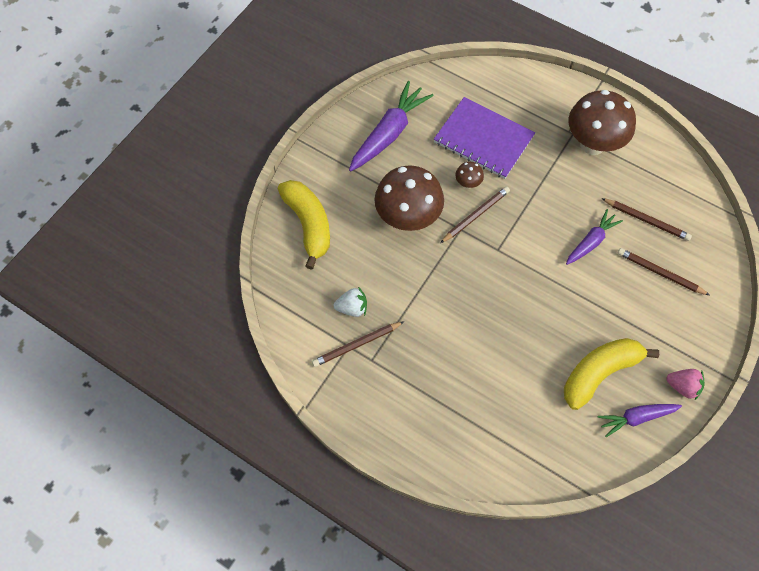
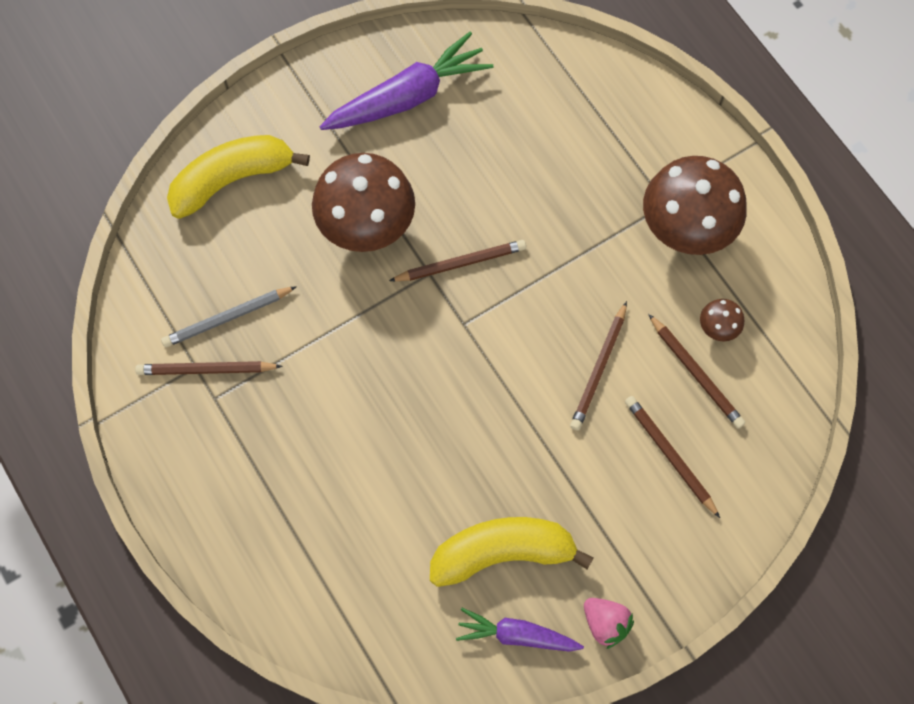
camera: 25 degrees right, 5 degrees up
yellow banana [278,180,330,270] -> yellow banana turned 120 degrees counterclockwise [167,135,310,219]
white strawberry [333,287,367,317] -> grey pencil [161,286,297,347]
purple notebook [434,97,535,179] -> none
brown mushroom [455,162,484,189] -> brown mushroom moved to [700,299,744,341]
purple carrot [566,209,623,265] -> brown pencil [570,301,627,430]

